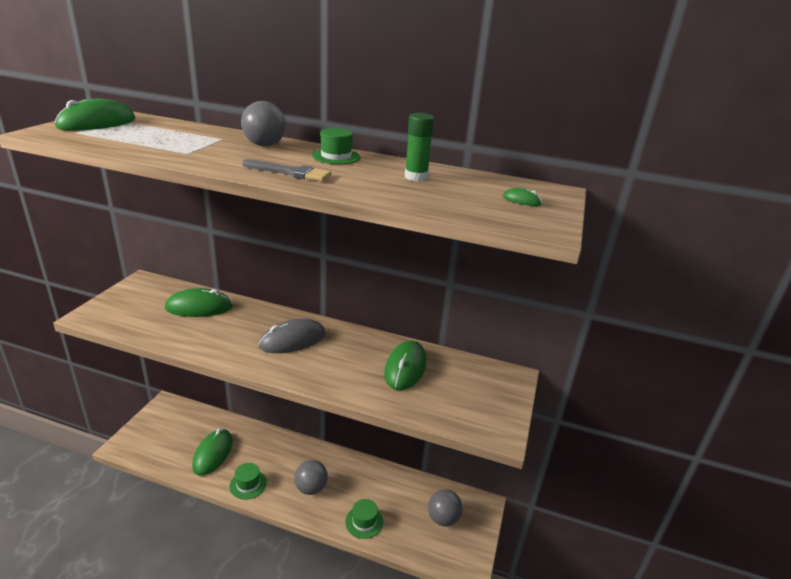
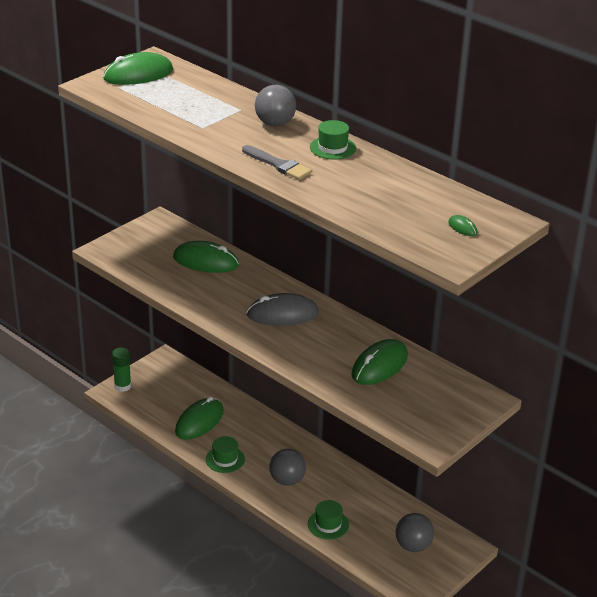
camera: 25 degrees right, 5 degrees up
green glue stick [405,113,434,181] -> green glue stick moved to [112,348,131,392]

